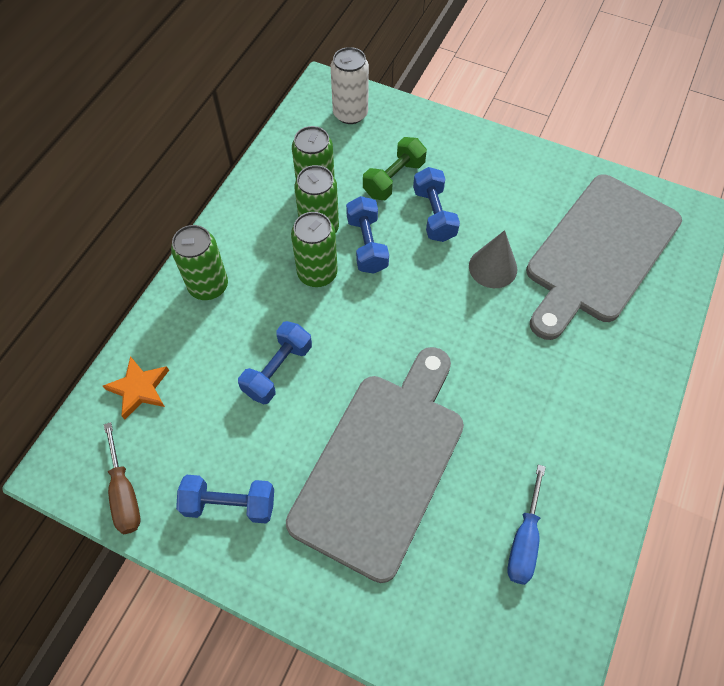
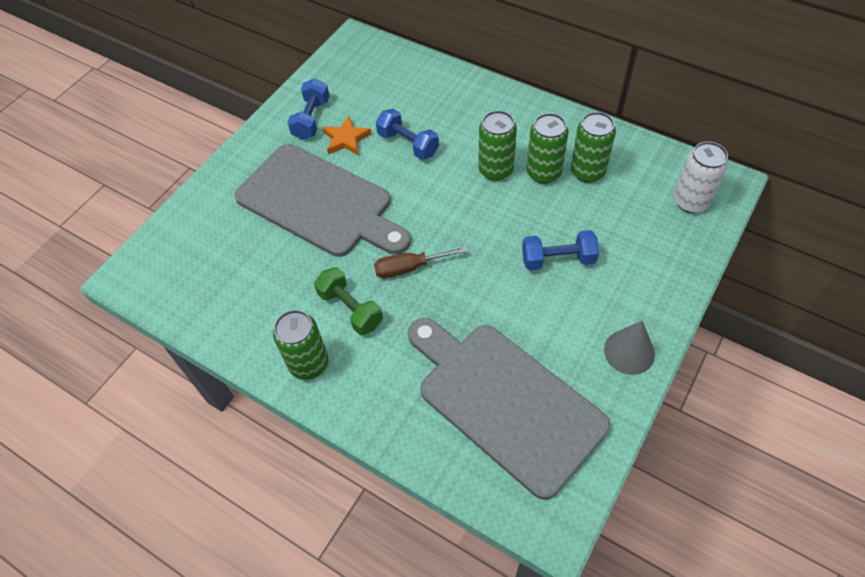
camera: 100 degrees right, 5 degrees down
orange star [103,356,169,419] -> orange star moved to [322,116,372,156]
brown screwdriver [104,422,140,534] -> brown screwdriver moved to [374,247,467,278]
green can [171,225,228,300] -> green can moved to [273,310,329,380]
blue dumbbell [346,196,389,274] -> none
green dumbbell [363,137,427,200] -> green dumbbell moved to [314,267,383,335]
grey cone [469,230,517,288] -> grey cone moved to [604,320,655,375]
blue screwdriver [507,465,546,585] -> none

